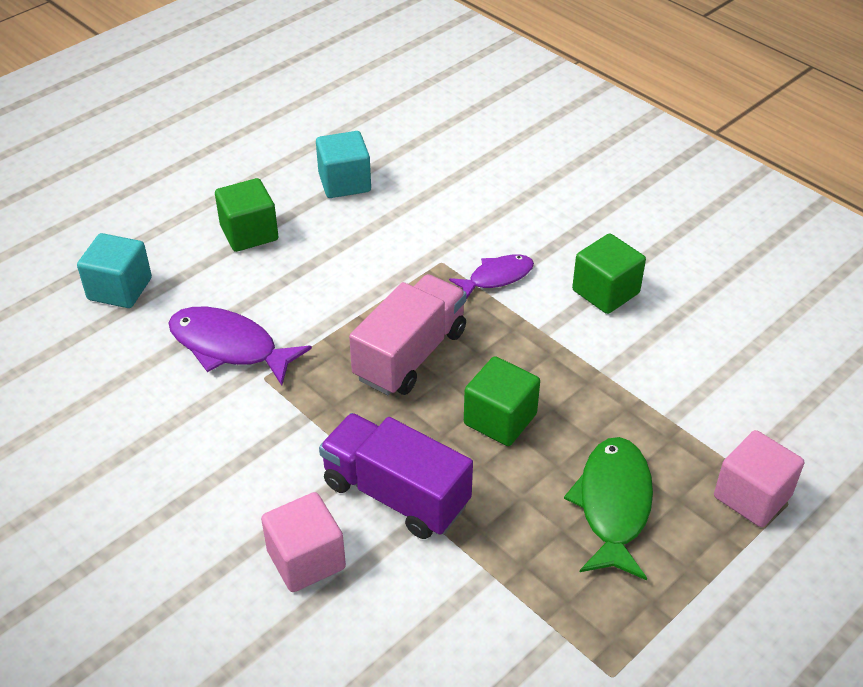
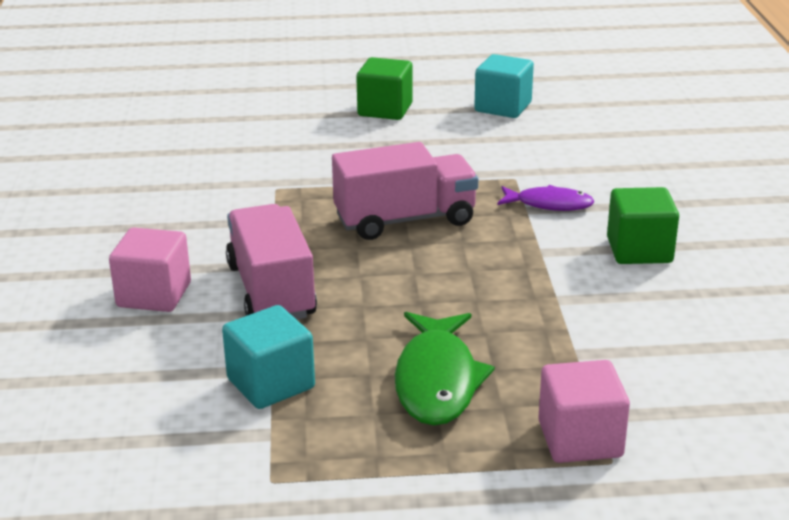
camera: 40 degrees right, 15 degrees down
turquoise cube [77,233,152,308] -> turquoise cube moved to [222,305,315,409]
purple fish [169,307,312,386] -> none
purple truck [319,413,473,539] -> pink truck [226,204,317,319]
green cube [464,356,540,446] -> none
green fish [564,437,653,580] -> green fish turned 135 degrees clockwise [395,312,495,426]

